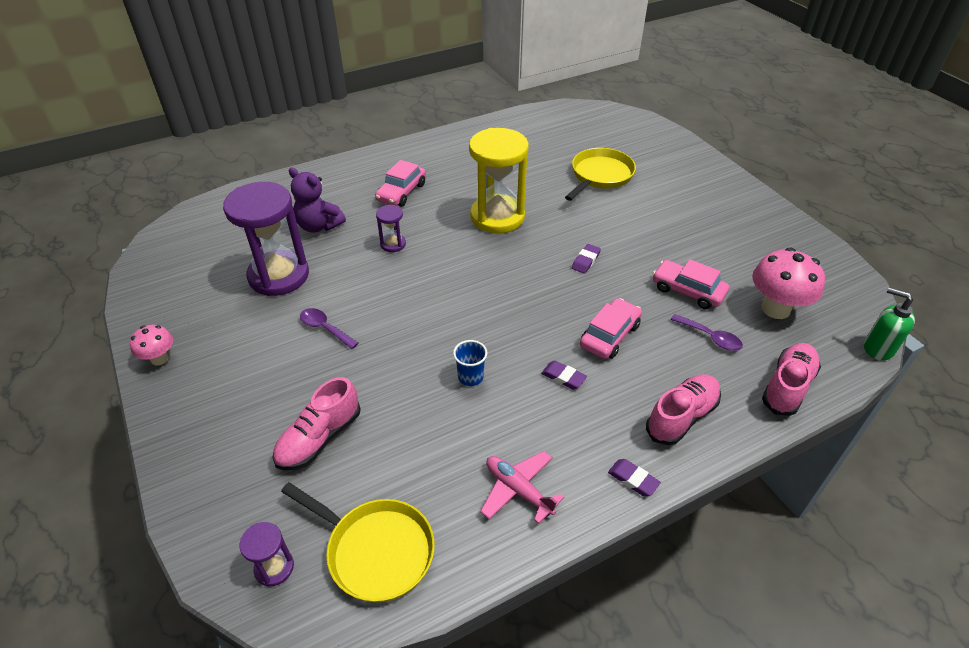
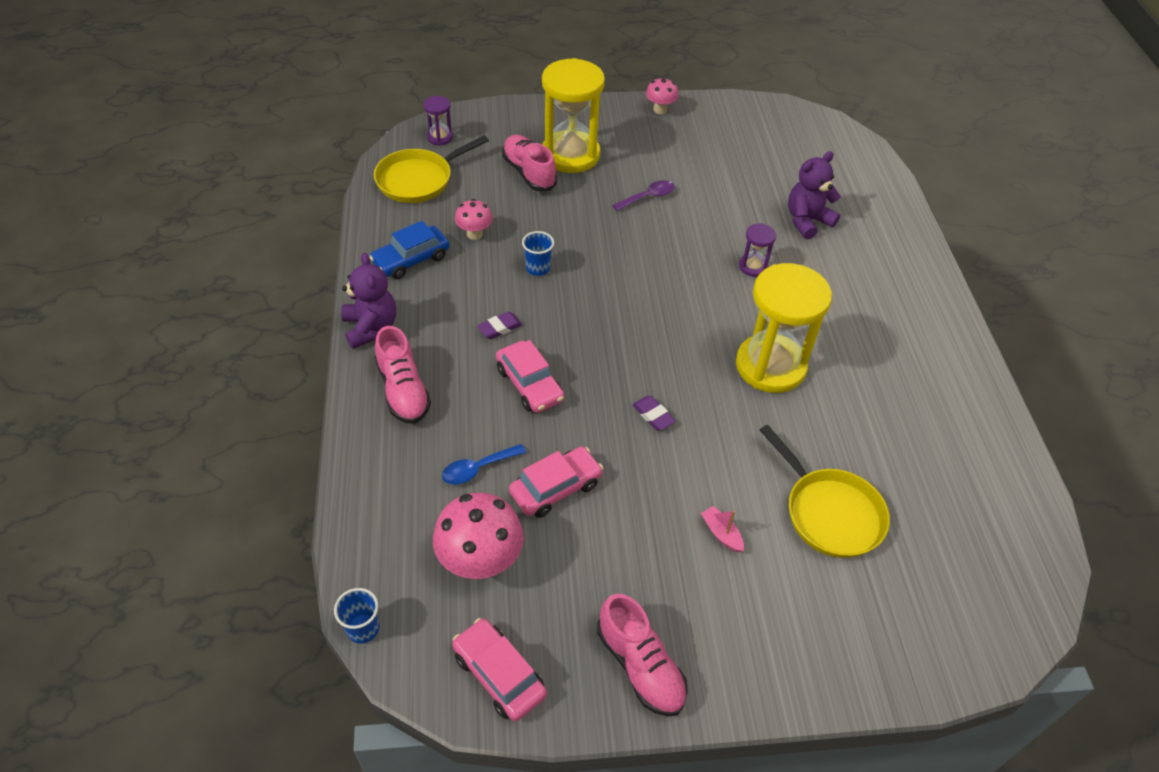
camera: 110 degrees right, 5 degrees up
purple hourglass [223,182,309,296] -> none
pink car [375,160,426,207] -> pink car moved to [452,618,547,722]
pink plane [480,451,564,524] -> blue car [369,221,450,279]
purple eraser [608,459,661,496] -> purple teddy bear [341,253,396,349]
purple spoon [670,314,743,351] -> blue spoon [442,444,526,485]
pink shoe [762,343,821,416] -> pink shoe moved to [597,594,688,717]
green soap dispenser [864,287,915,360] -> blue cup [334,588,380,644]
none -> pink mushroom [455,199,493,240]
none -> yellow hourglass [542,58,605,173]
none -> pink boat [701,506,744,552]

